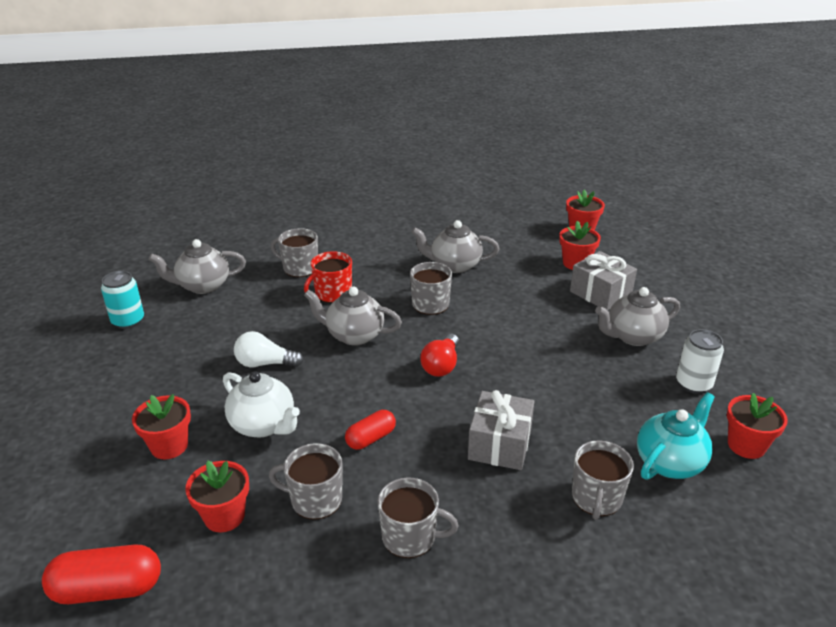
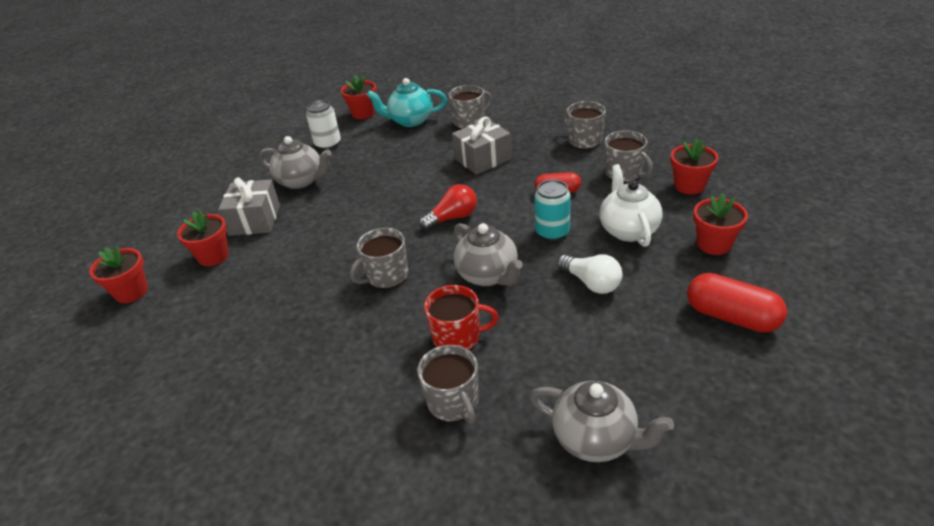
camera: 135 degrees left, 5 degrees up
red capsule [42,544,161,604] -> red capsule moved to [687,273,787,333]
turquoise can [101,271,144,329] -> turquoise can moved to [534,180,571,241]
grey teapot [411,220,499,273] -> none

